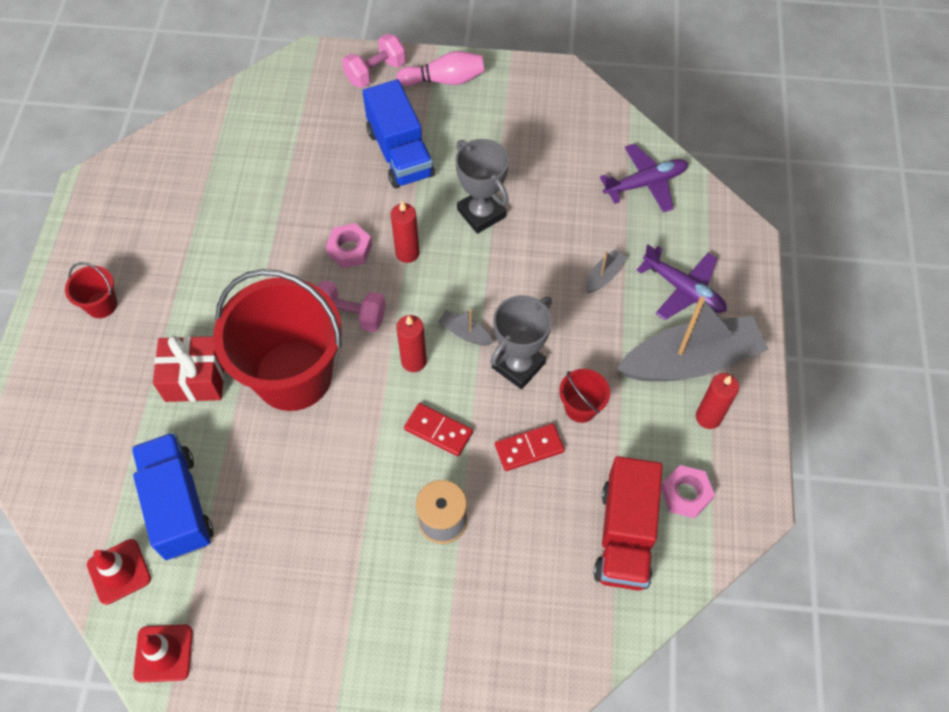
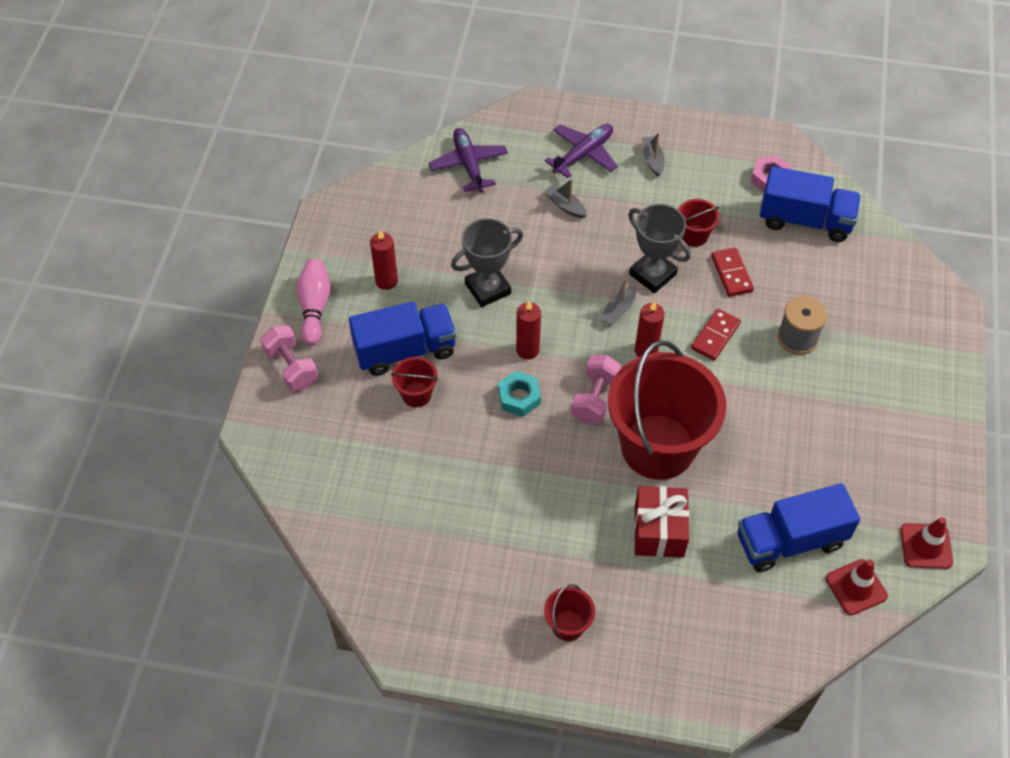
camera: 85 degrees left, 5 degrees down
pink nut [326,223,372,268] -> turquoise nut [498,371,541,417]
red truck [594,456,663,591] -> blue truck [760,166,861,242]
grey boat [617,297,769,381] -> grey boat [642,133,665,176], size x0.40
red candle [696,373,739,429] -> red candle moved to [370,230,398,290]
none -> red bucket [391,357,438,407]

